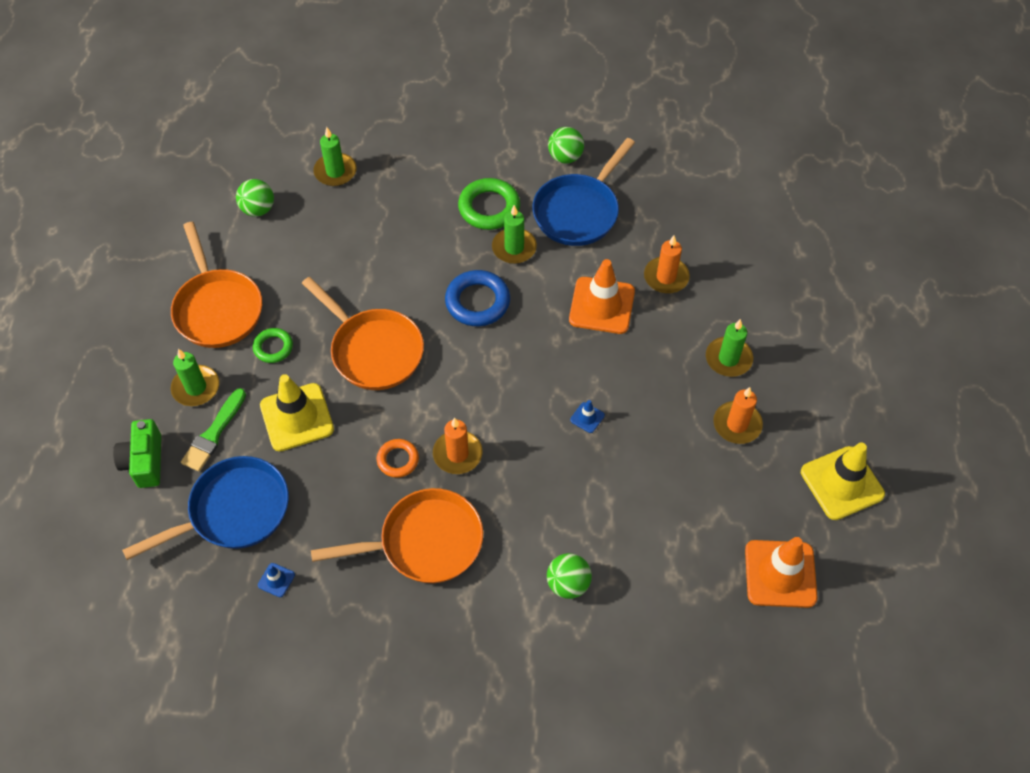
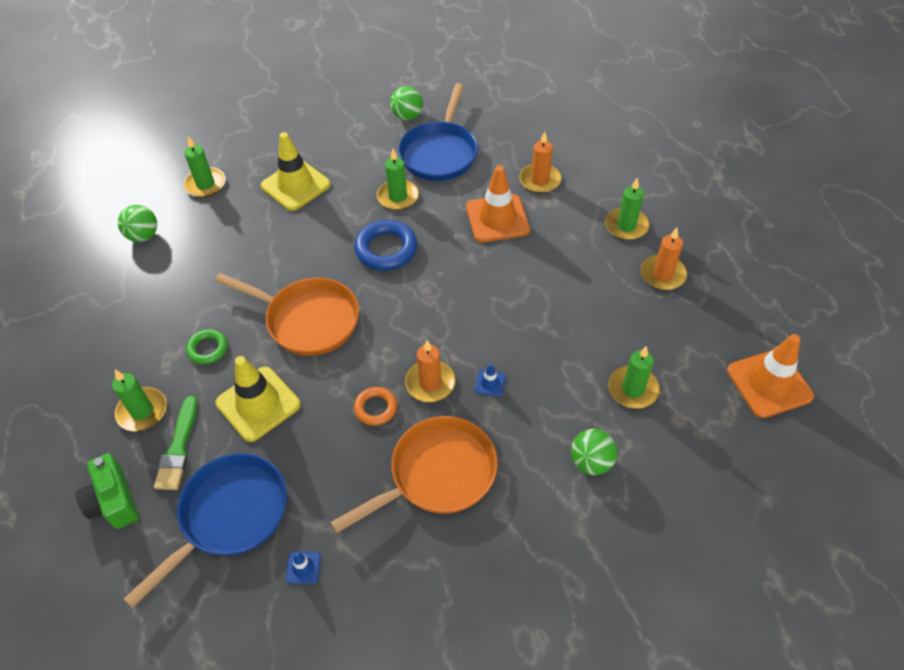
camera: 20 degrees left, 5 degrees down
orange pan [171,222,262,348] -> none
green ring [458,178,520,230] -> none
blue traffic cone [570,400,605,433] -> blue traffic cone moved to [475,363,506,397]
yellow traffic cone [801,442,885,520] -> yellow traffic cone moved to [261,132,331,211]
none -> green candle [608,346,660,409]

